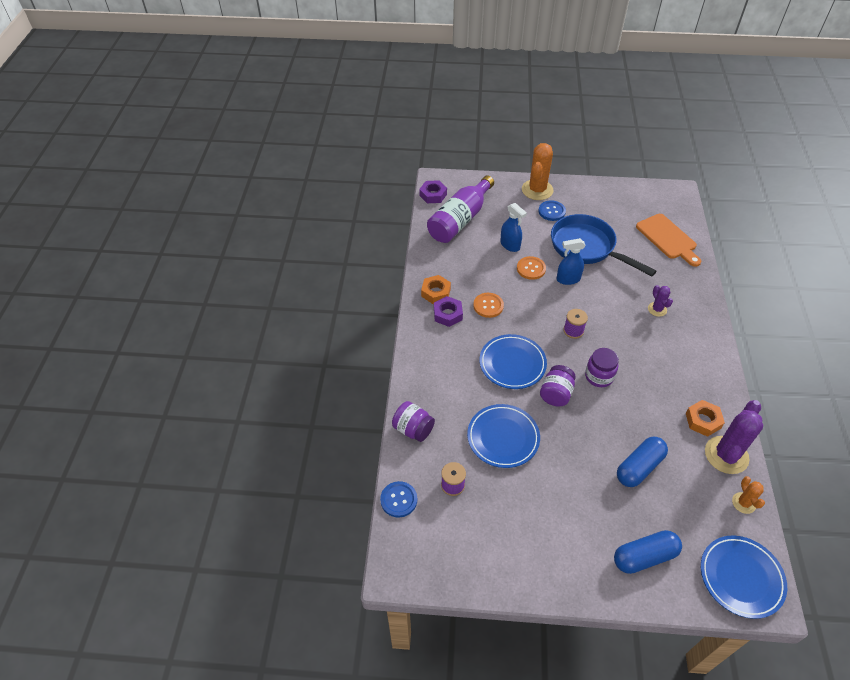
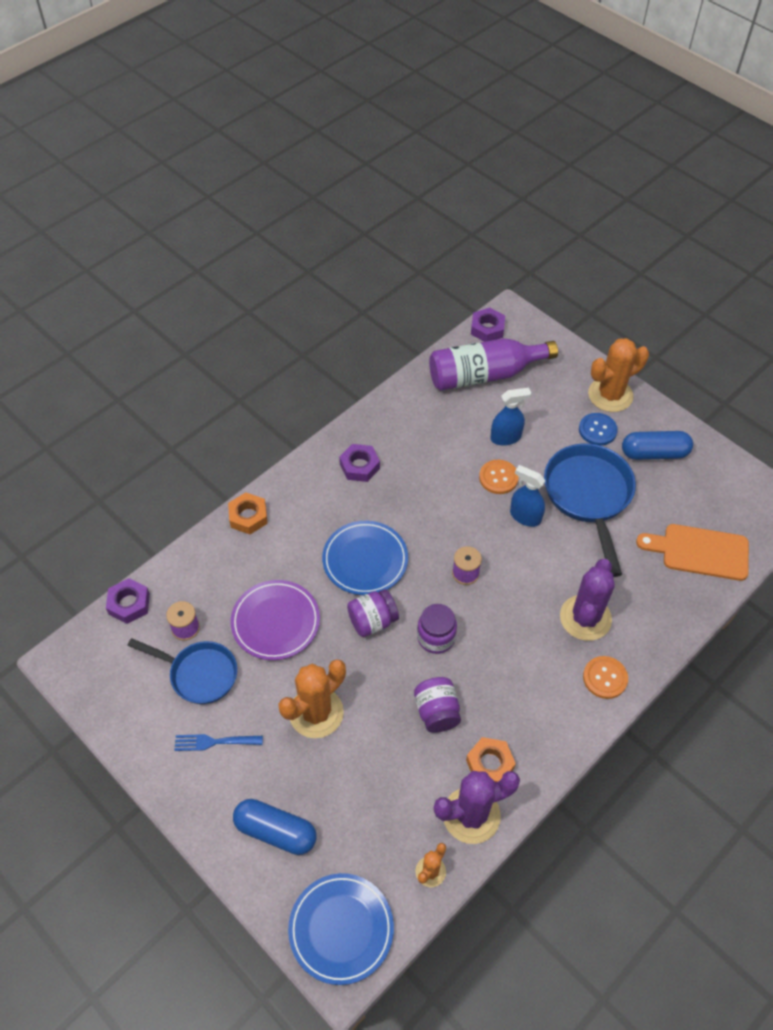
camera: 40 degrees right, 5 degrees up
blue button [380,481,417,518] -> purple nut [106,578,150,624]
purple jar [392,401,435,442] -> purple jar moved to [414,677,461,733]
orange nut [421,275,451,304] -> orange nut moved to [228,492,268,534]
blue plate [467,404,540,468] -> purple plate [230,580,320,660]
orange button [473,293,504,318] -> orange button moved to [583,656,628,699]
blue spray bottle [500,203,527,252] -> blue spray bottle turned 105 degrees counterclockwise [490,388,531,445]
blue capsule [617,436,668,487] -> blue capsule moved to [622,431,693,460]
orange cutting board [636,214,701,267] -> orange cutting board turned 90 degrees clockwise [636,524,749,581]
purple cactus [648,285,673,317] -> purple cactus [560,559,615,641], size x1.94
none -> blue pan [127,638,237,704]
none -> blue fork [174,734,263,751]
none -> orange cactus [279,659,346,738]

